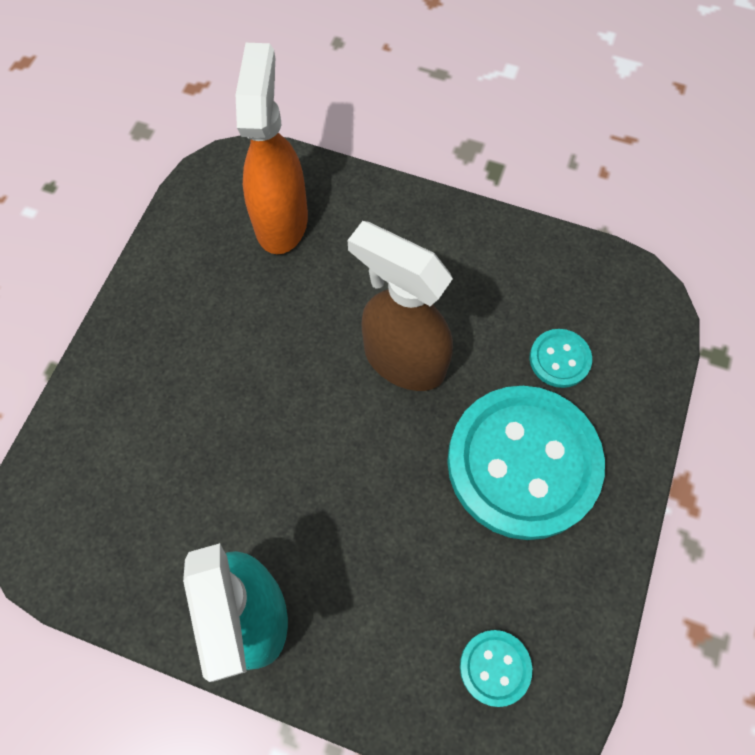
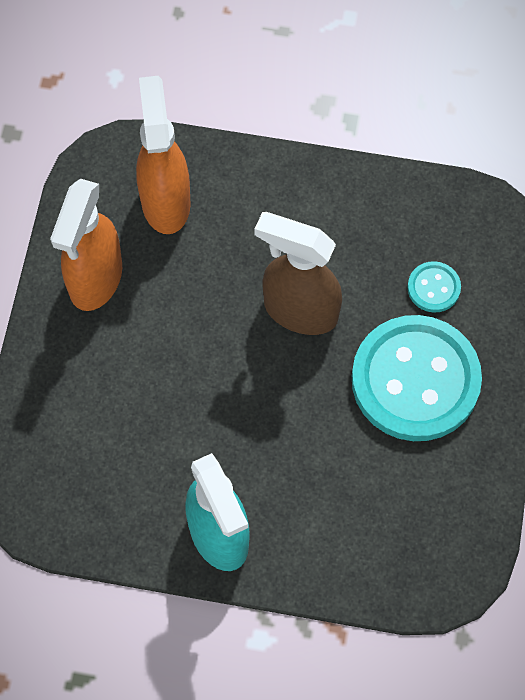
camera: 10 degrees left, 0 degrees up
turquoise button [460,630,532,707] -> none
none -> orange spray bottle [50,179,122,311]

